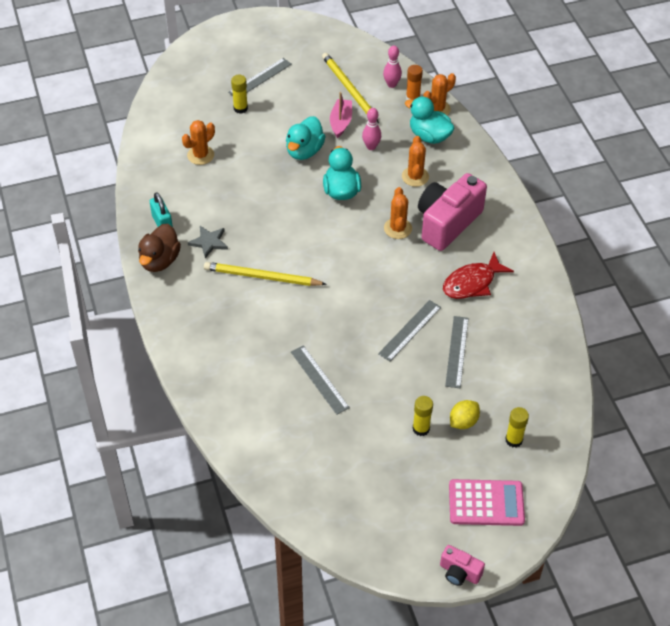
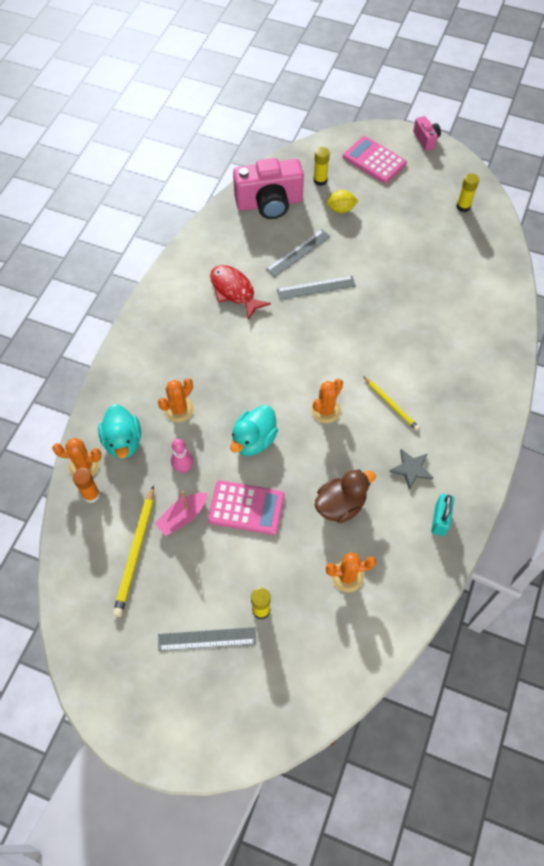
camera: 140 degrees left, 10 degrees up
brown duck [138,223,181,272] -> brown duck moved to [315,469,376,523]
yellow pencil [204,262,327,286] -> yellow pencil [363,376,420,431], size x0.63
turquoise duck [286,116,326,160] -> pink calculator [208,480,284,535]
grey ruler [291,345,350,415] -> none
pink bowling pin [383,46,402,88] -> none
orange cactus [384,187,412,239] -> orange cactus moved to [311,379,343,423]
yellow glue stick [413,396,433,436] -> yellow glue stick moved to [456,173,479,212]
pink camera [418,173,487,251] -> pink camera moved to [233,158,304,219]
red fish [443,252,514,299] -> red fish turned 135 degrees counterclockwise [210,265,271,320]

